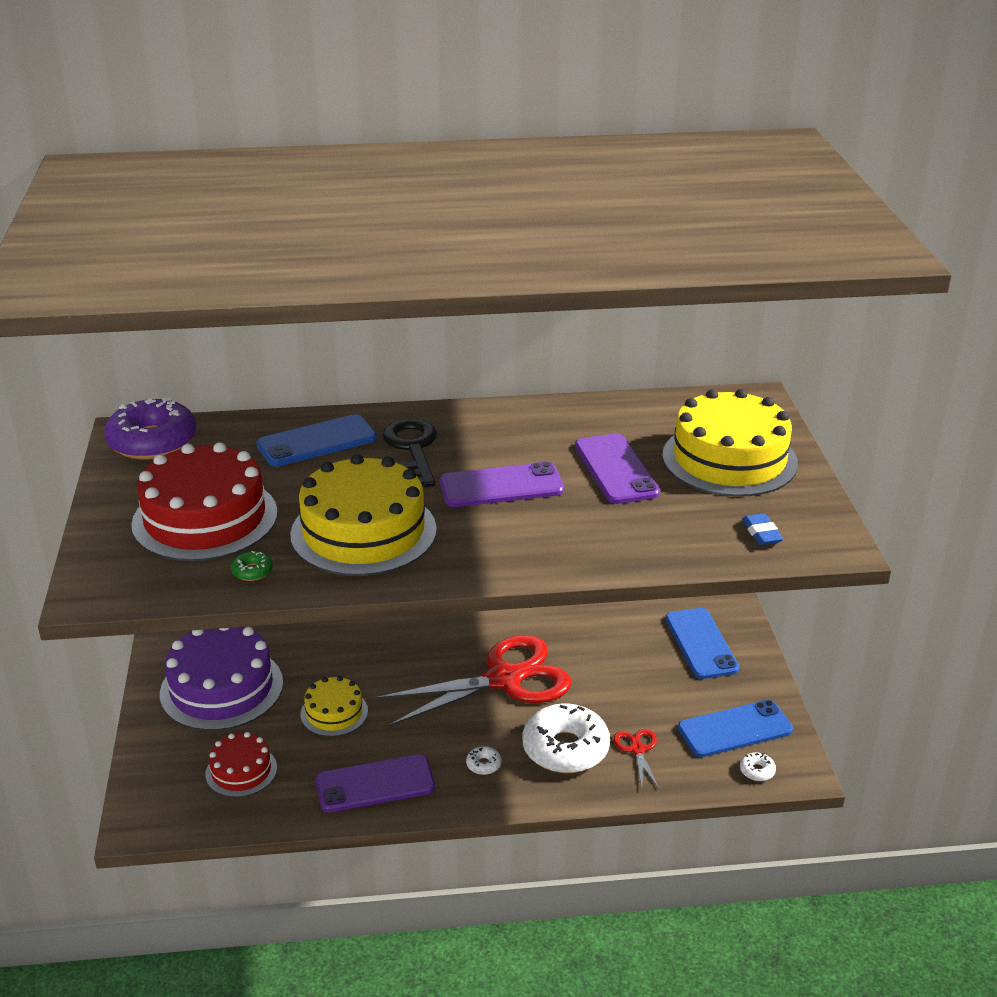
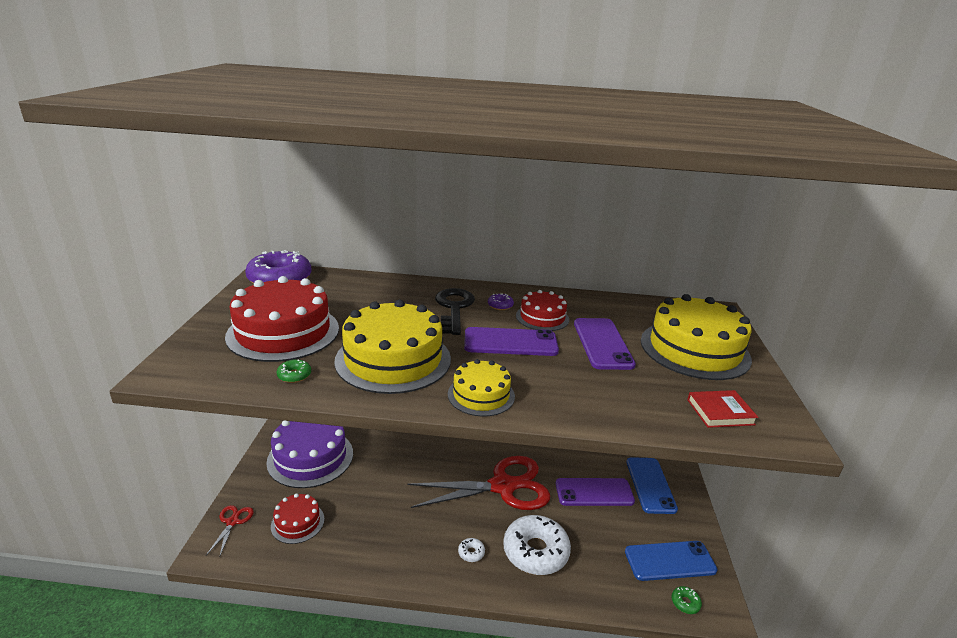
camera: 10 degrees right, 5 degrees down
blue phone [256,414,377,467] -> none
yellow cake [300,676,368,737] -> yellow cake moved to [448,359,515,417]
purple phone [316,754,435,812] -> purple phone moved to [556,478,635,506]
red scissors [613,729,659,789] -> red scissors moved to [206,505,254,558]
white donut [740,752,776,781] -> green donut [672,586,702,614]
blue eraser [742,513,783,545] -> red book [687,390,758,428]
none -> purple donut [488,293,514,310]
none -> red cake [516,290,569,331]

